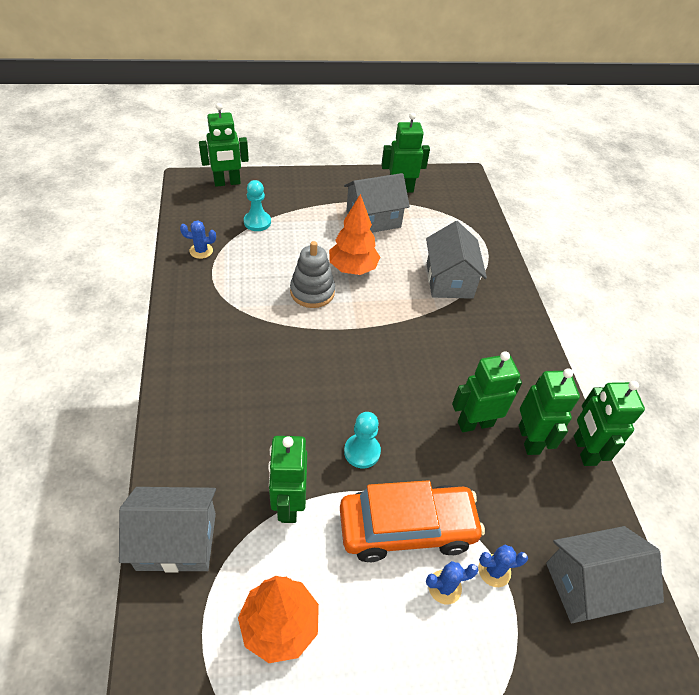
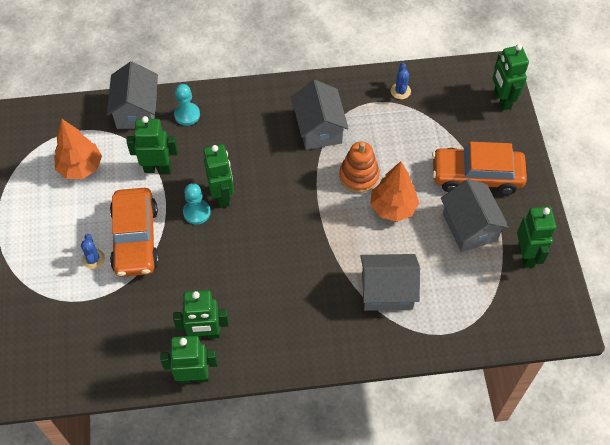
camera: 95 degrees right, 10 degrees up
turquoise pawn [244,180,271,231] -> turquoise pawn moved to [174,84,200,126]
grey stacking toy [290,241,335,308] -> orange stacking toy [339,142,380,193]
green robot [452,351,522,432] -> green robot moved to [204,144,234,208]
blue cactus [478,544,528,587] -> none
grey house [546,526,664,623] -> grey house moved to [291,80,349,150]
none -> orange car [432,142,527,195]

